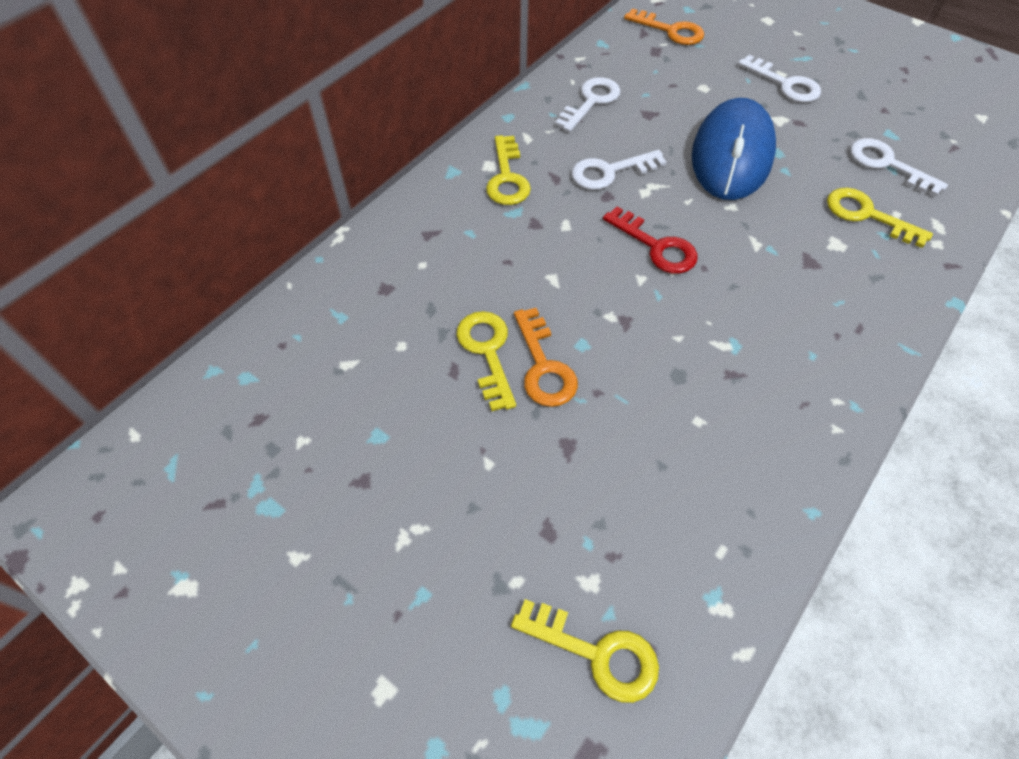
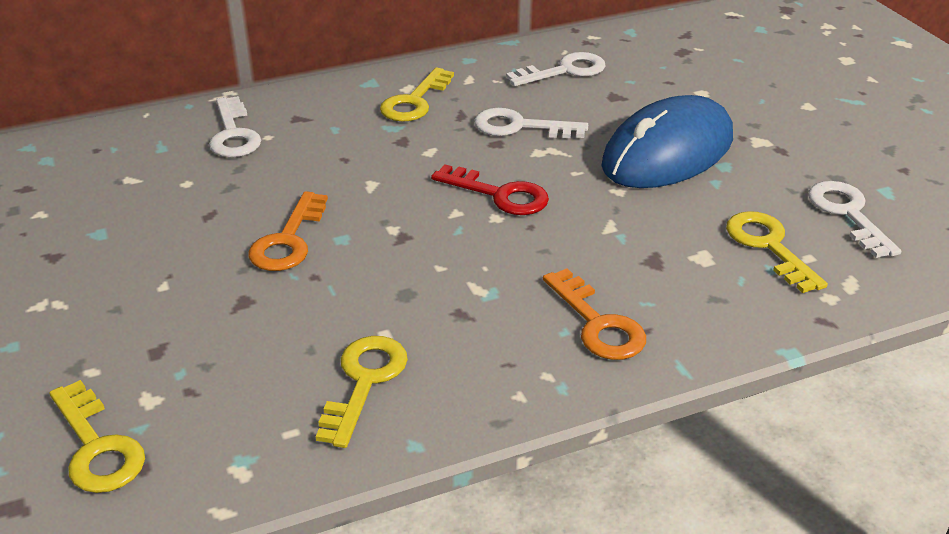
camera: 30 degrees right, 20 degrees down
yellow key [456,311,516,411] -> yellow key moved to [316,336,408,448]
red key [603,207,698,274] -> red key turned 45 degrees counterclockwise [431,164,549,215]
orange key [624,8,704,45] -> orange key moved to [543,269,646,360]
white key [738,55,821,103] -> white key moved to [209,96,261,157]

